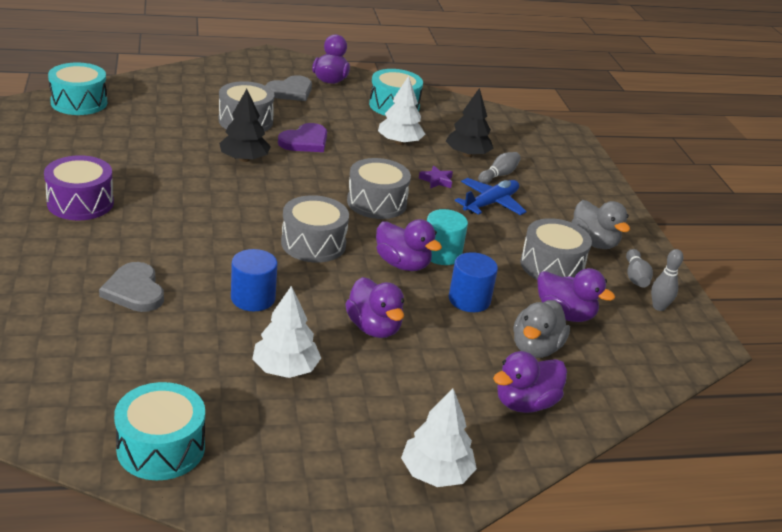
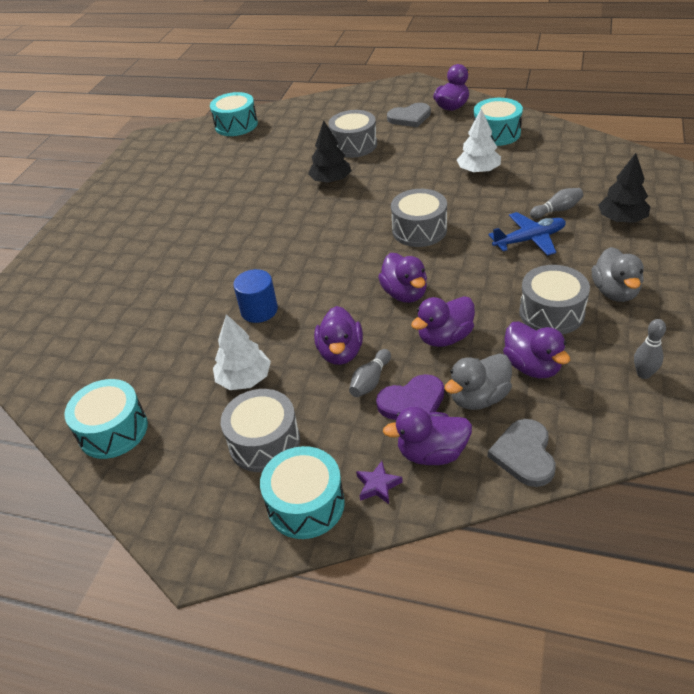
camera: 35 degrees right, 10 degrees up
purple drum [44,155,114,220] -> none
grey heart [99,262,164,312] -> grey heart moved to [488,419,556,487]
purple heart [278,123,327,152] -> purple heart moved to [376,374,444,420]
grey drum [281,195,349,262] -> grey drum moved to [221,389,300,472]
white tree [401,388,477,487] -> turquoise drum [260,446,345,539]
purple star [419,166,453,189] -> purple star moved to [356,461,403,504]
turquoise cylinder [427,209,468,265] -> none
black tree [446,88,493,157] -> black tree moved to [598,153,650,223]
blue cylinder [449,252,498,312] -> purple duck [411,296,475,347]
grey bowling pin [626,249,653,288] -> grey bowling pin moved to [349,349,391,397]

